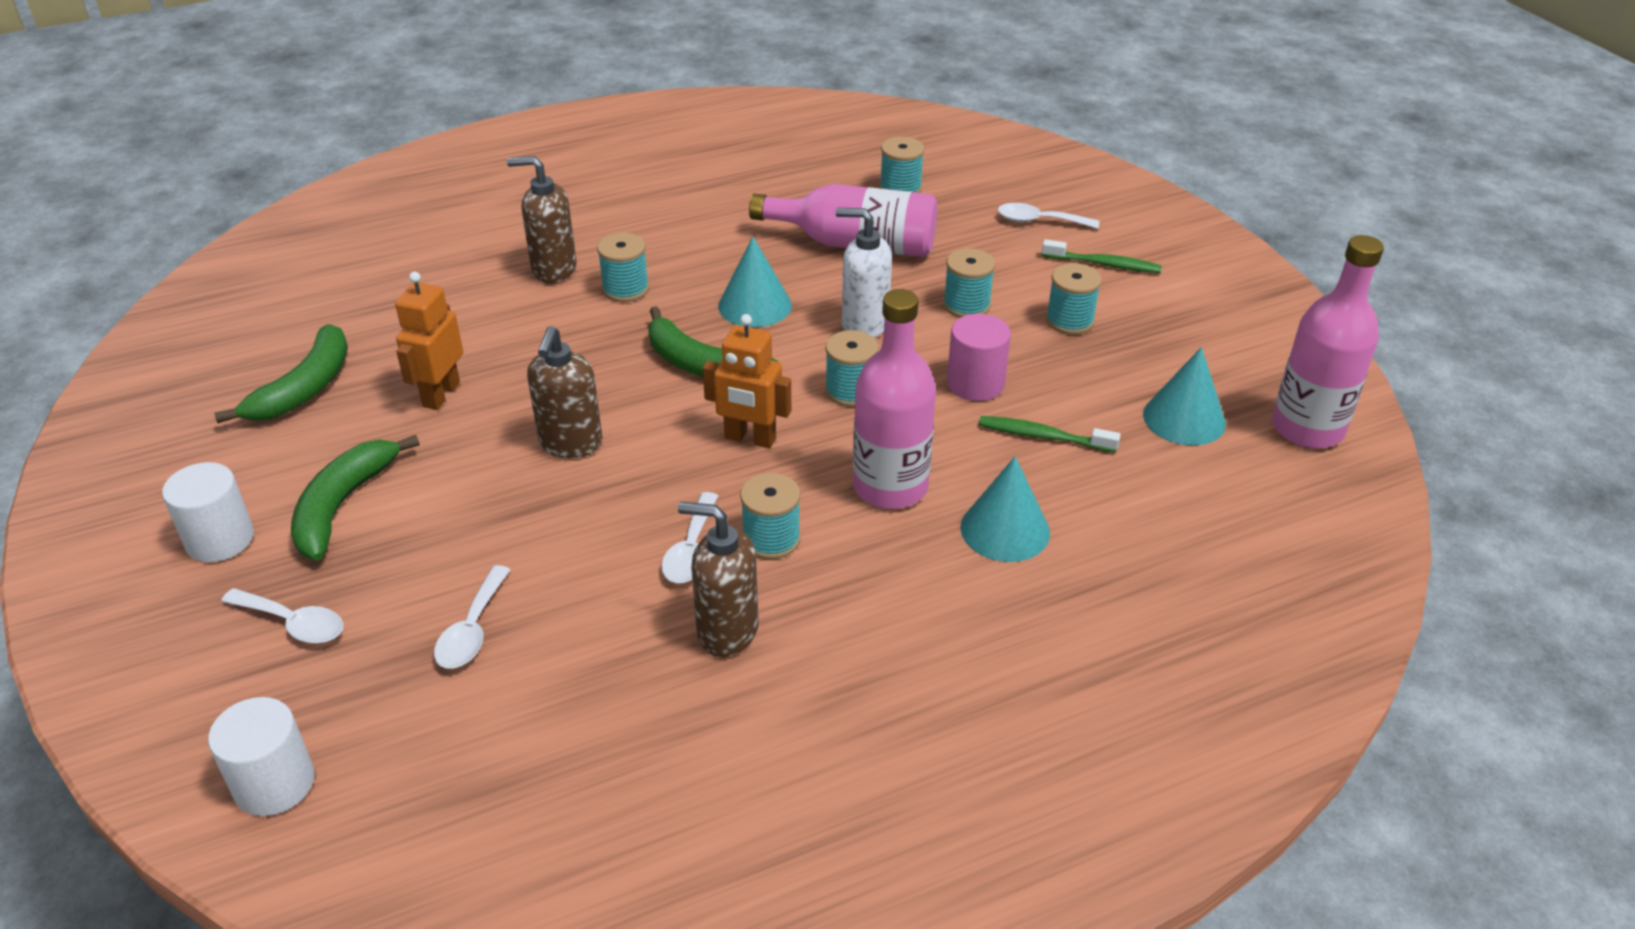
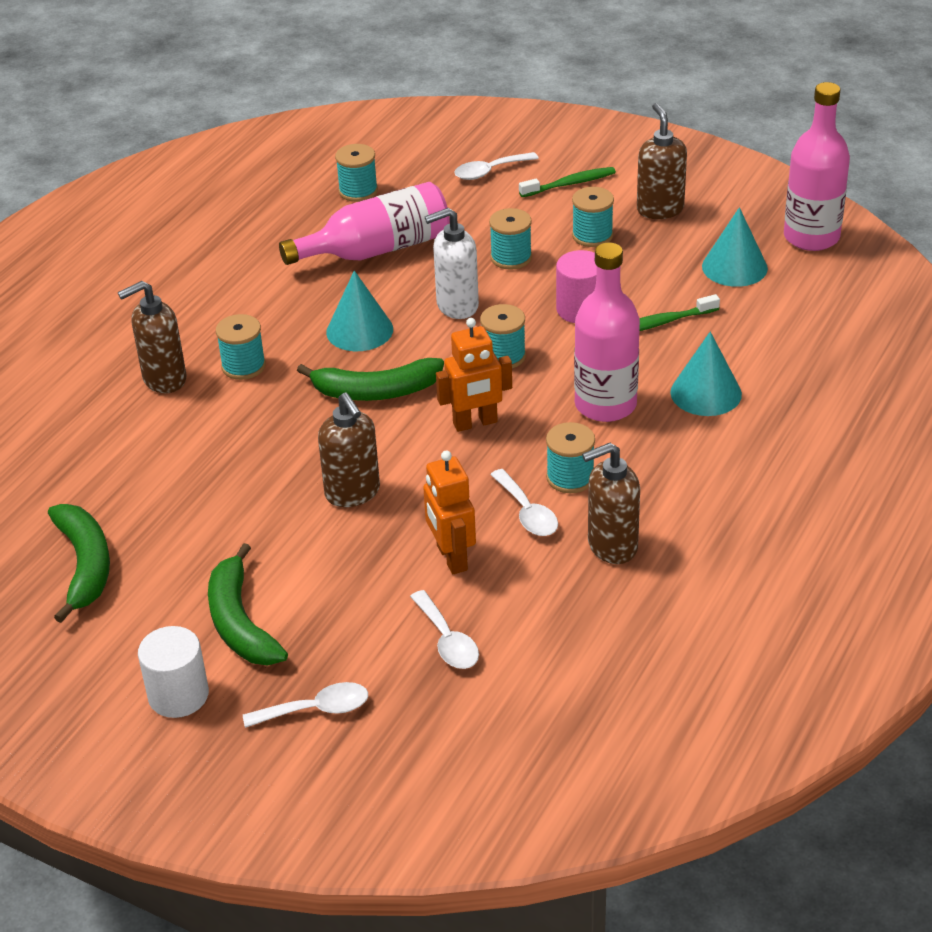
camera: 35 degrees left, 0 degrees up
white cylinder [208,697,315,816] -> none
orange robot [395,272,463,410] -> orange robot moved to [423,451,476,574]
none -> brown soap dispenser [637,103,687,219]

